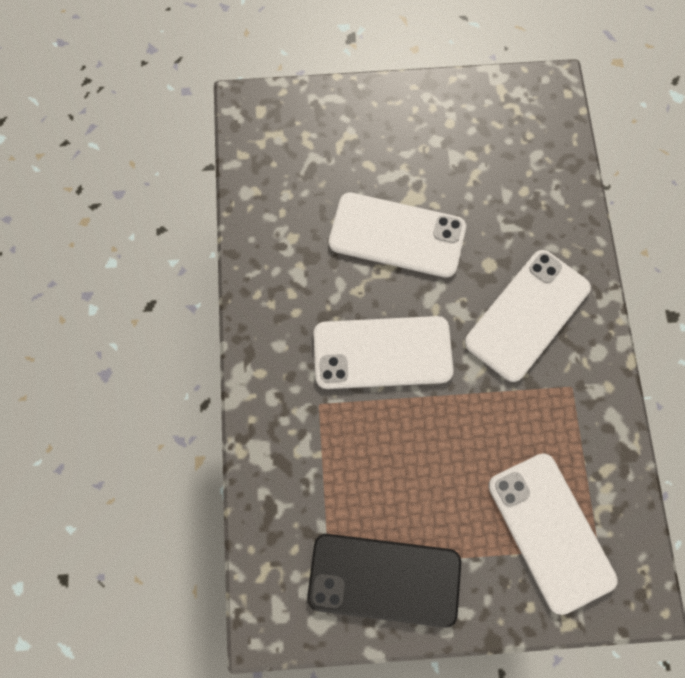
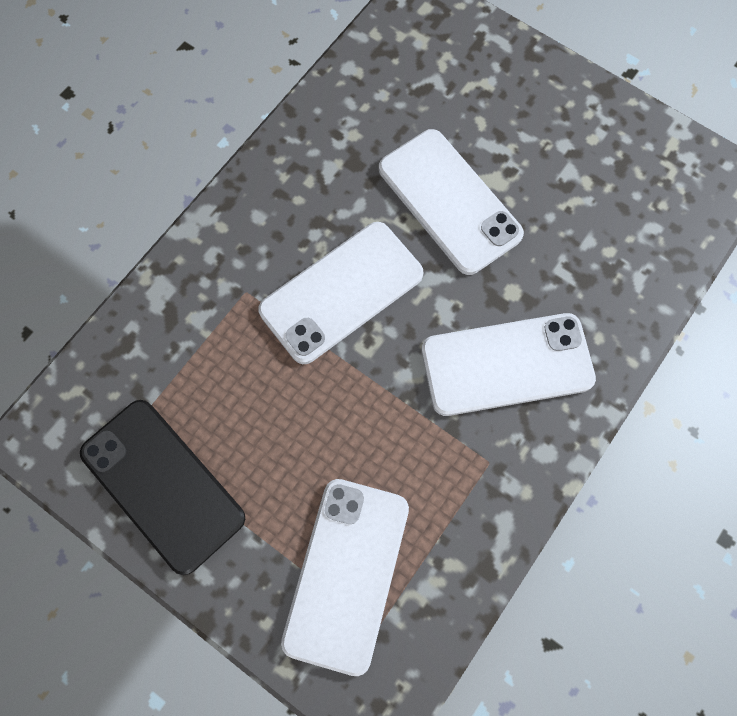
camera: 40 degrees right, 0 degrees up
white phone [314,316,454,389] -> white phone turned 75 degrees counterclockwise [258,222,423,364]

